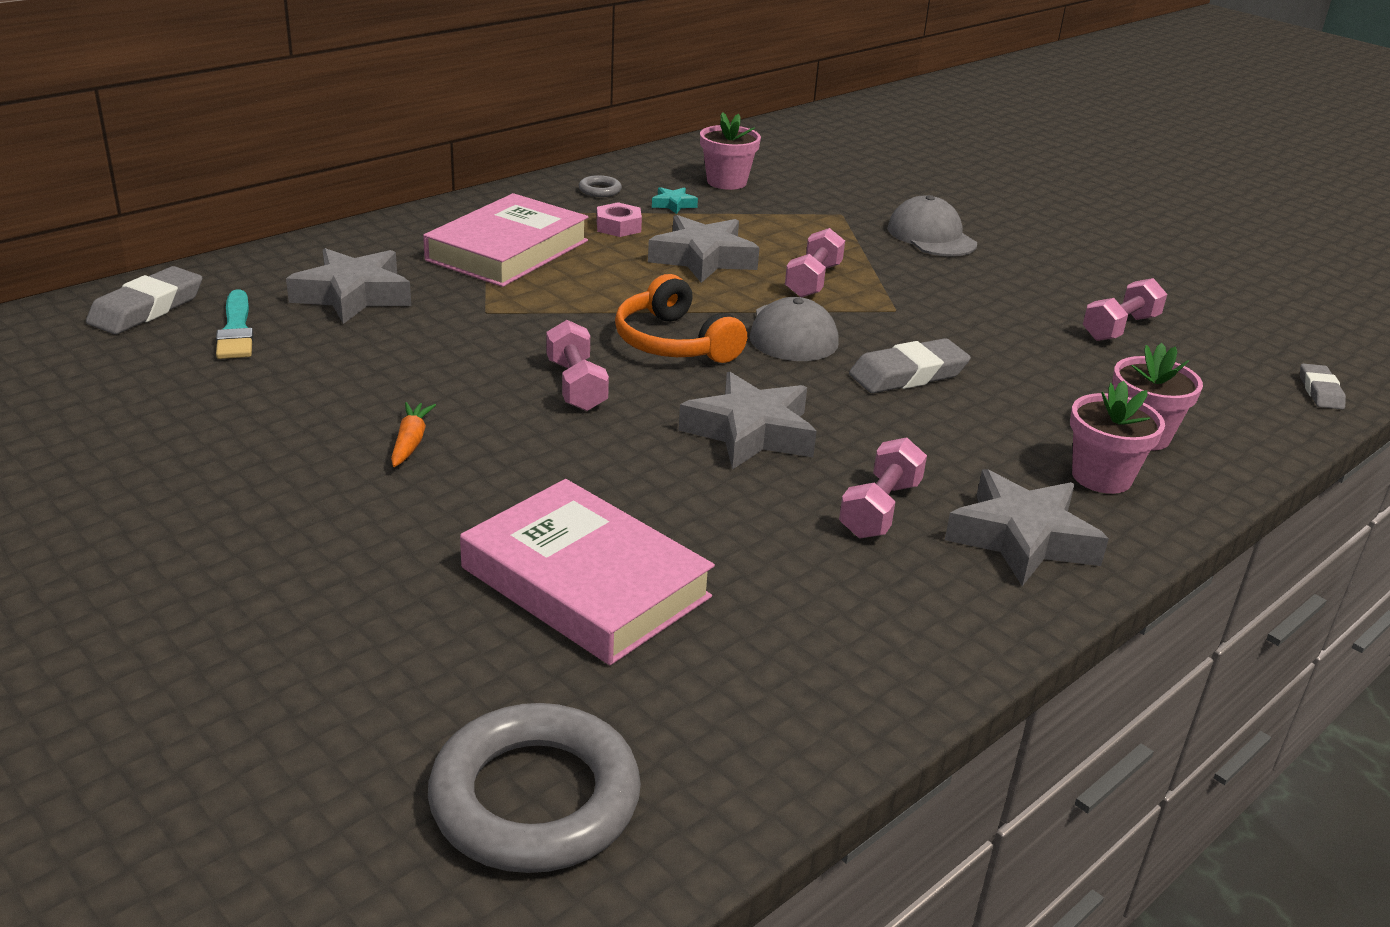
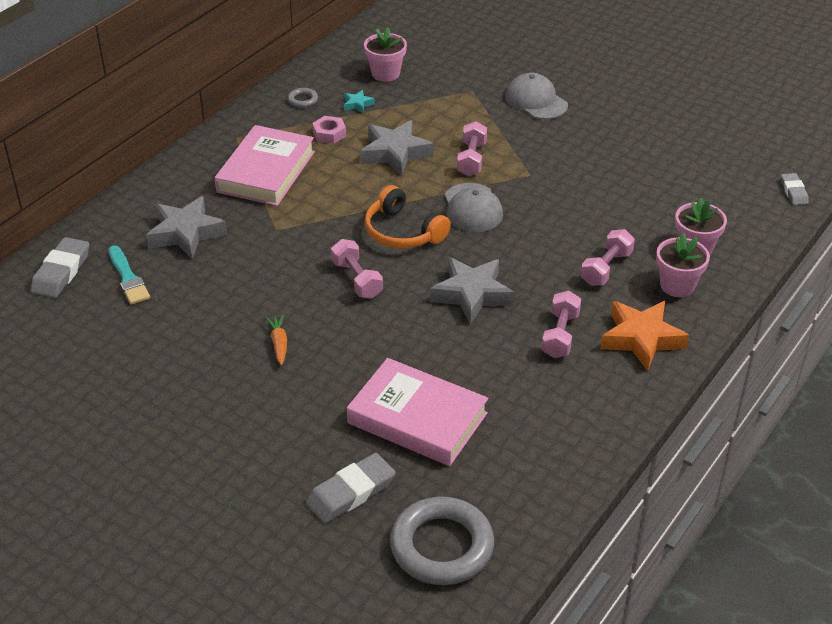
camera: 10 degrees left, 10 degrees up
grey eraser [849,338,971,393] -> grey eraser moved to [306,453,395,524]
grey star [945,469,1109,586] -> orange star [600,301,689,371]
pink dumbbell [1083,278,1167,341] -> pink dumbbell moved to [581,229,635,286]

